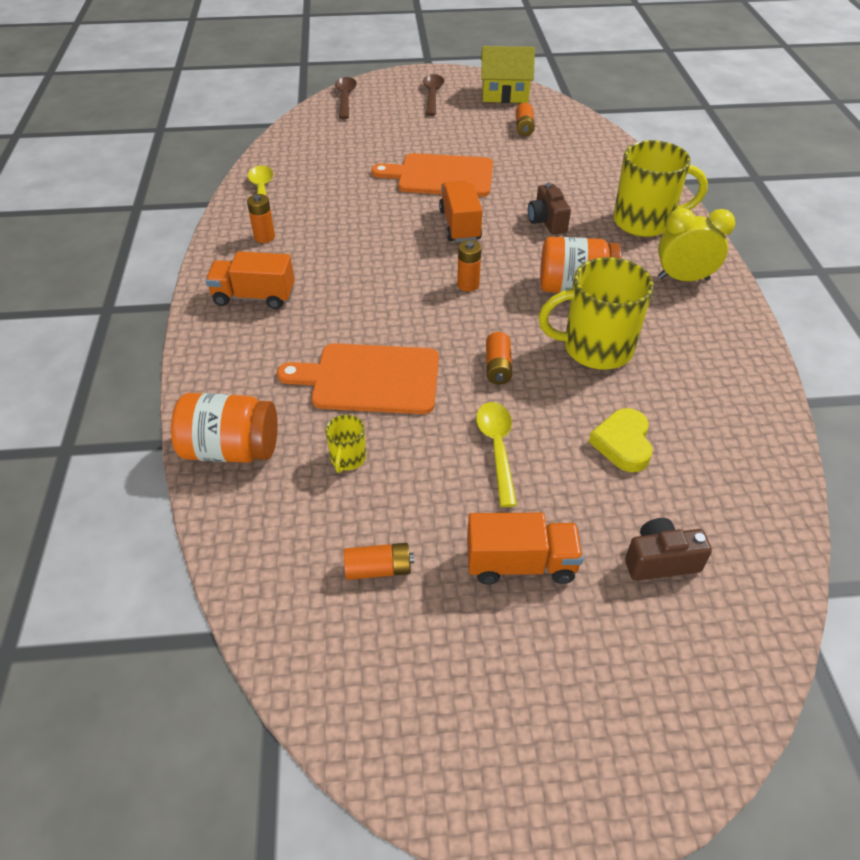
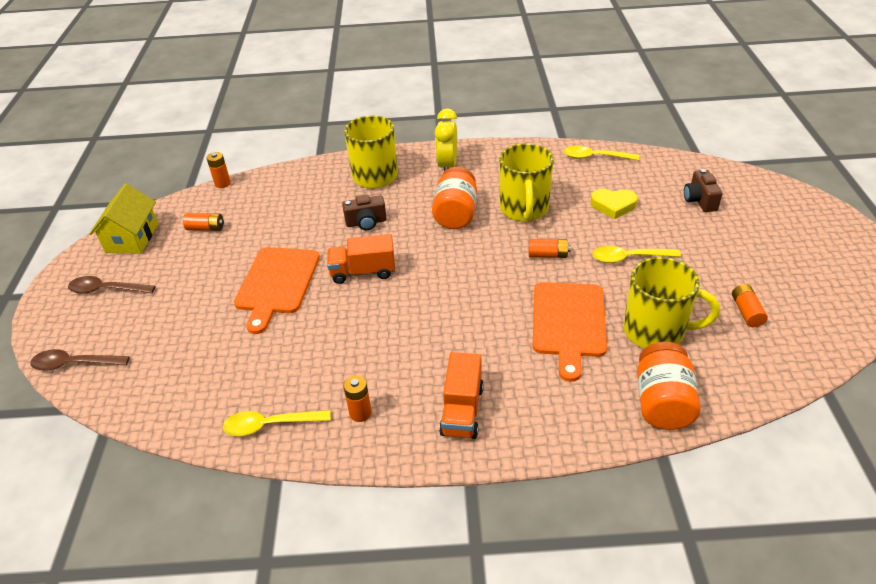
camera: 85 degrees left, 5 degrees down
yellow mug [325,415,366,473] -> yellow mug [624,257,720,349], size x2.20
orange battery [457,240,481,292] -> orange battery moved to [206,152,231,188]
orange truck [467,513,584,585] -> none
none -> yellow spoon [564,146,639,160]

